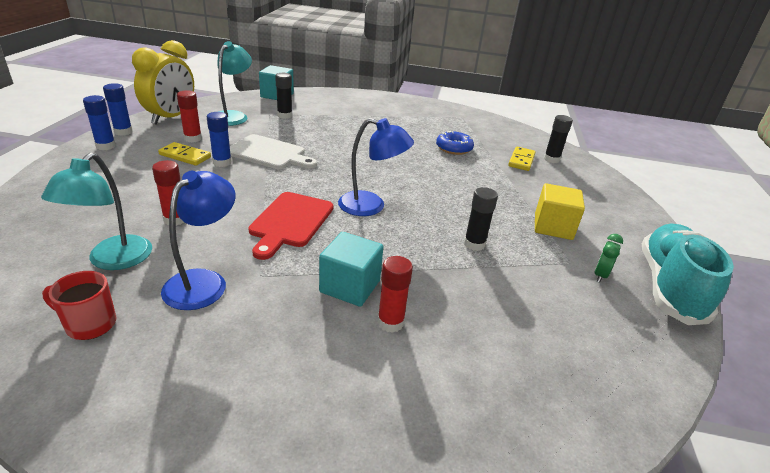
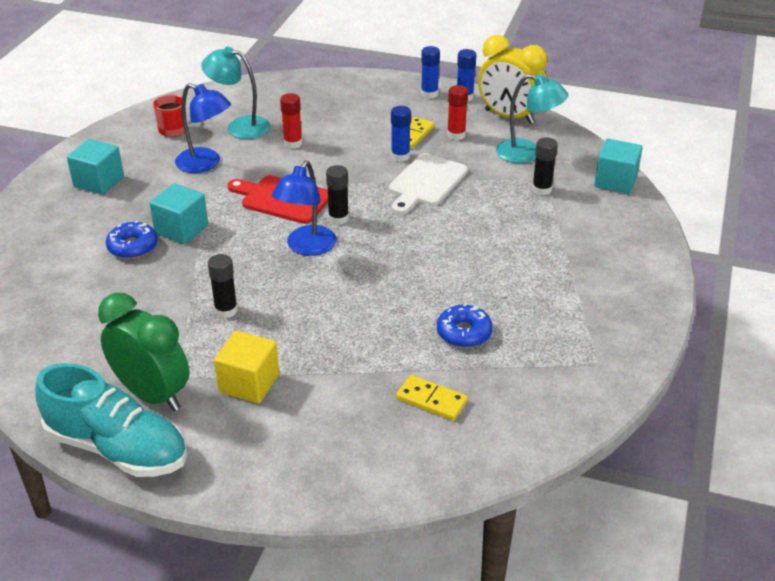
camera: 100 degrees right, 5 degrees up
red glue stick [377,256,413,333] -> blue donut [106,220,158,259]
black glue stick [544,115,573,163] -> black glue stick moved to [326,165,349,225]
green clock [594,234,623,283] -> green clock [98,293,189,411], size x2.36
none -> turquoise cube [67,139,124,195]

